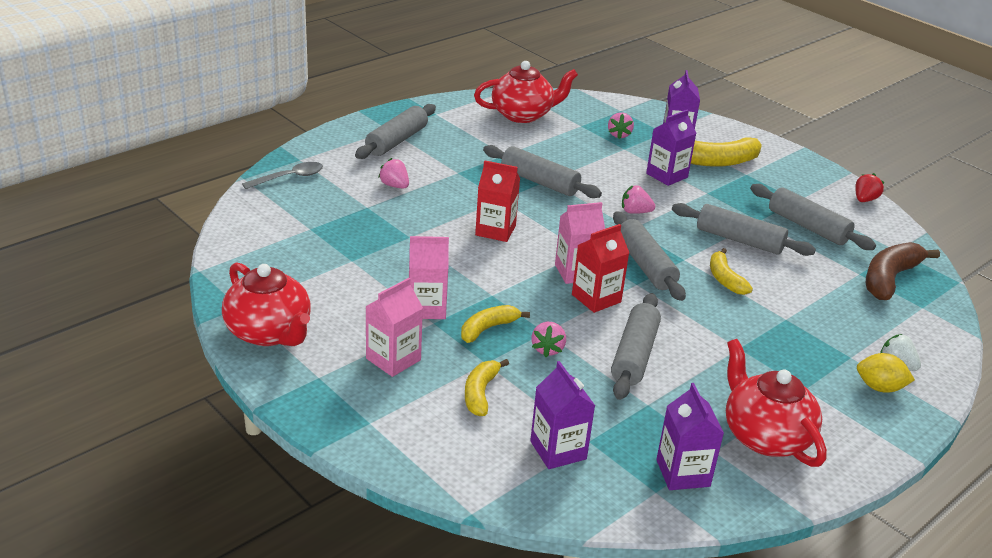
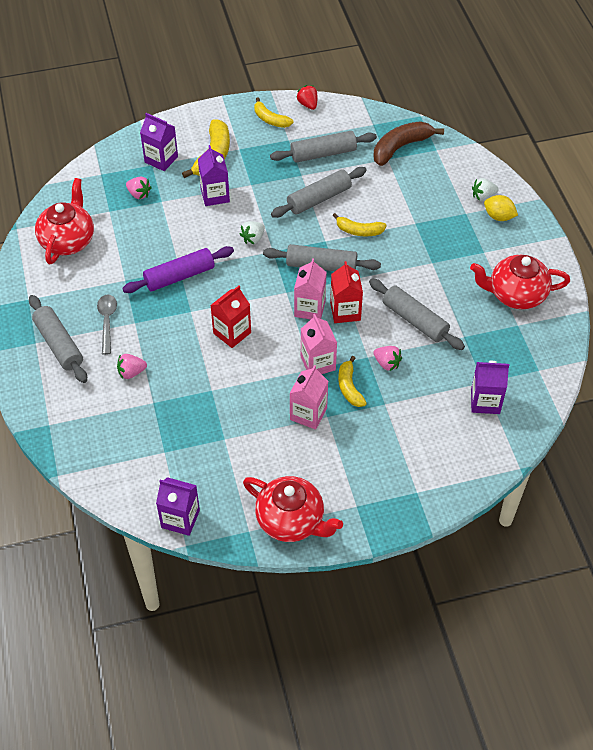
camera: 60 degrees left, 20 degrees up
red teapot [222,262,311,346] -> red teapot turned 45 degrees clockwise [243,476,343,542]
grey spoon [242,162,323,189] -> grey spoon moved to [97,295,117,355]
pink carton [365,278,423,377] -> pink carton moved to [301,314,337,374]
yellow banana [465,359,509,416] -> yellow banana moved to [254,97,293,128]
grey rolling pin [483,145,602,198] -> purple rolling pin [122,246,234,293]
pink strawberry [622,185,655,214] -> white strawberry [240,221,265,244]
purple carton [656,383,724,490] -> purple carton moved to [156,477,200,536]
yellow lemon [857,353,915,393] -> yellow lemon turned 75 degrees clockwise [484,195,518,221]
brown banana [866,242,940,300] -> brown banana turned 75 degrees clockwise [373,121,444,166]

